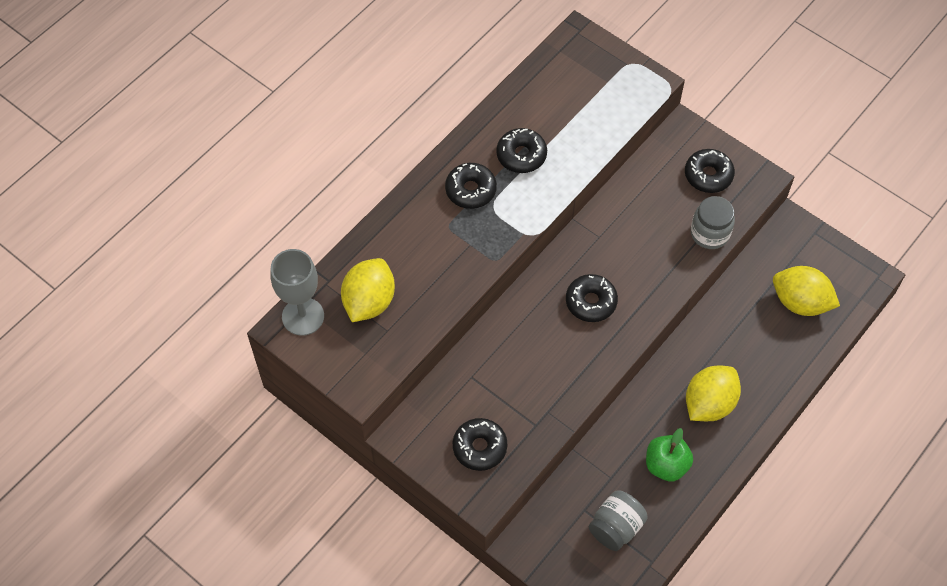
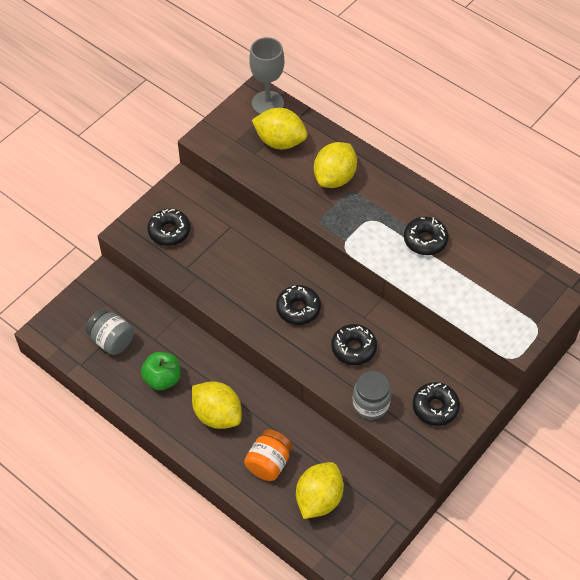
camera: 90 degrees right, 5 degrees down
black donut [445,163,497,209] -> black donut moved to [331,324,377,365]
none -> orange jar [244,429,292,481]
none -> yellow lemon [314,142,357,188]

